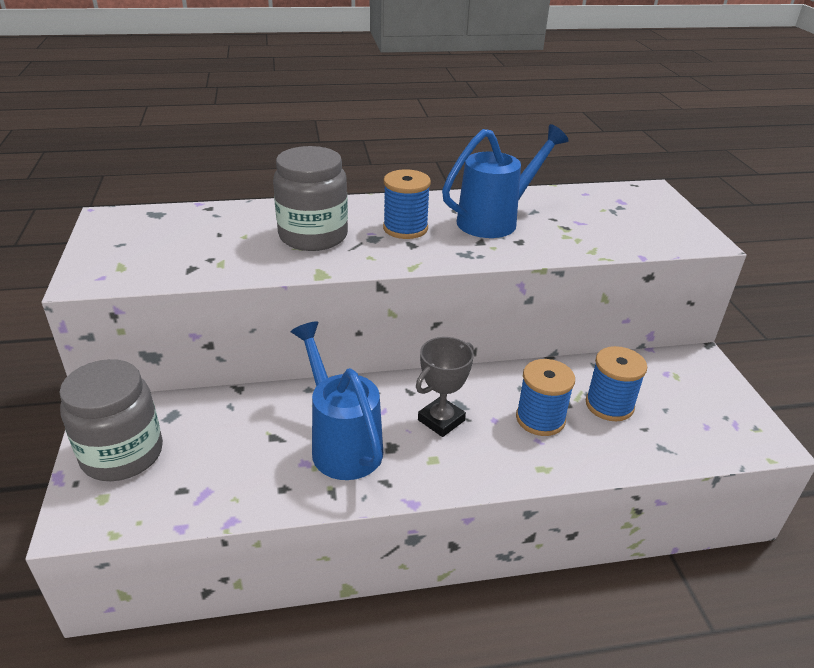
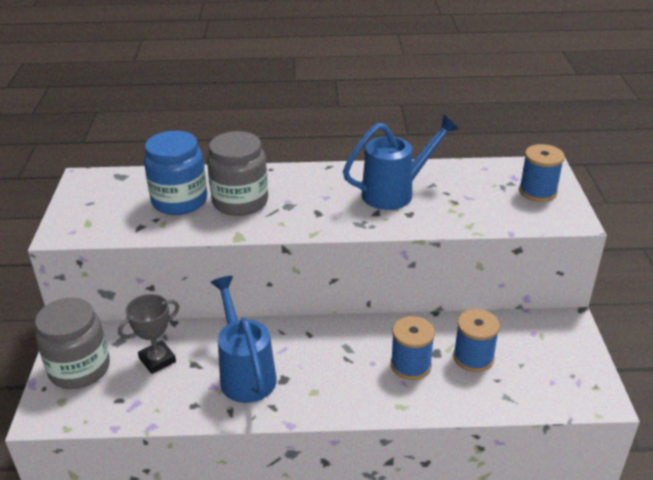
camera: 10 degrees right, 0 degrees up
blue spool [383,169,431,239] -> blue spool moved to [519,144,565,202]
grey trophy [416,337,474,437] -> grey trophy moved to [118,294,180,374]
none -> blue jar [144,131,207,215]

